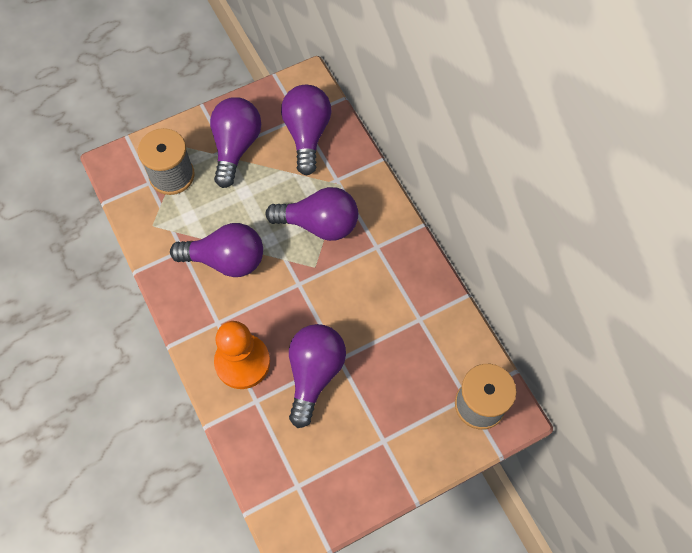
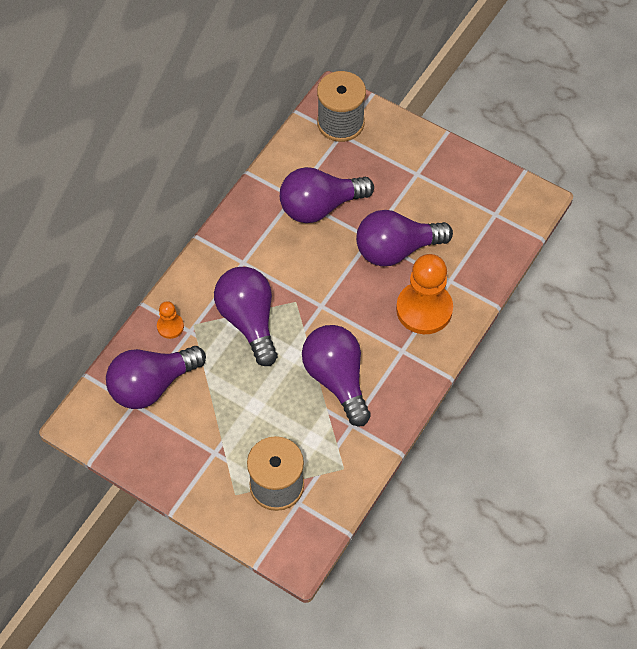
camera: 120 degrees left, 5 degrees down
purple light bulb [210,97,261,188] -> purple light bulb moved to [280,167,374,223]
none -> orange pawn [157,301,184,339]

